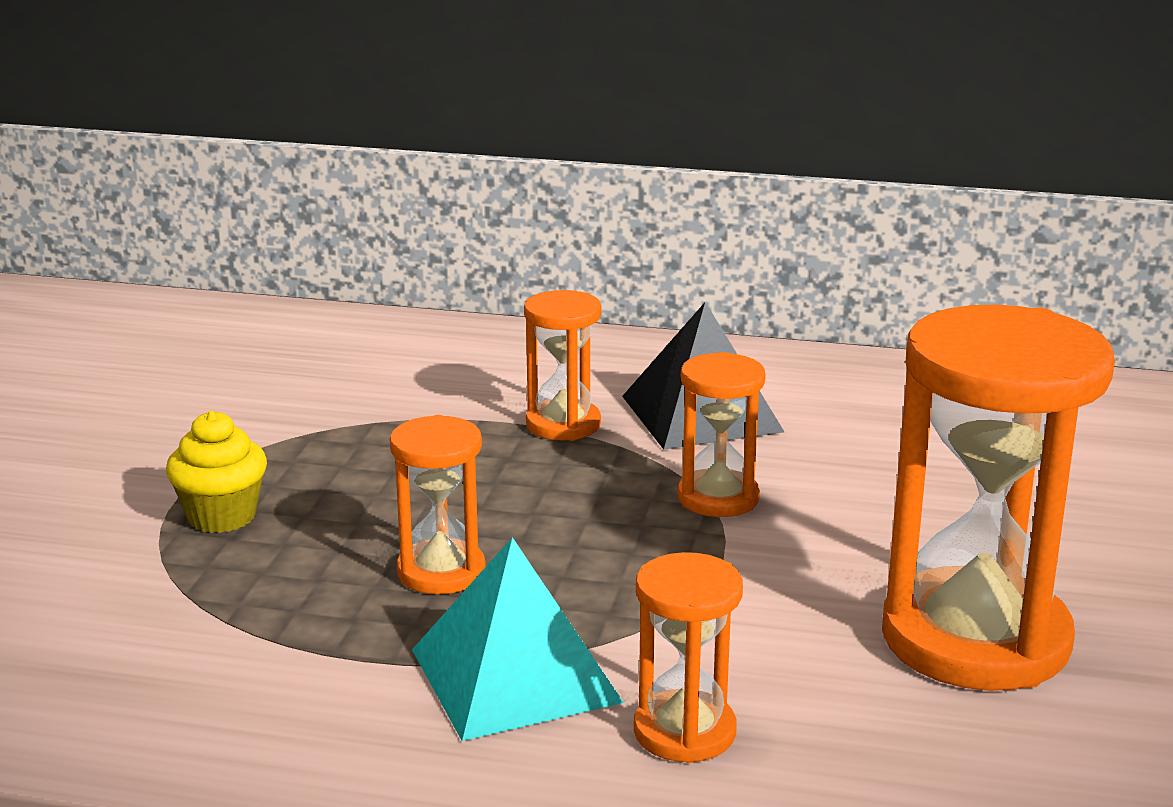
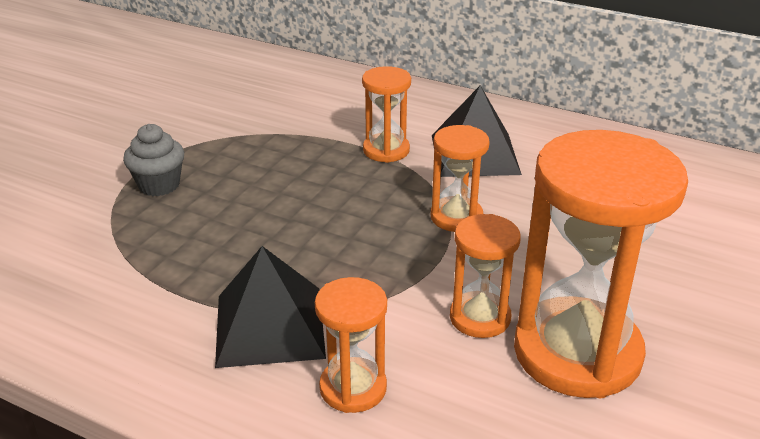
camera: 15 degrees right, 10 degrees up
yellow cupcake [166,411,267,533] -> grey cupcake [123,124,184,196]
orange hourglass [390,415,486,594] -> orange hourglass moved to [450,214,521,338]
turquoise pyramid [412,537,624,741] -> black pyramid [215,246,326,368]

